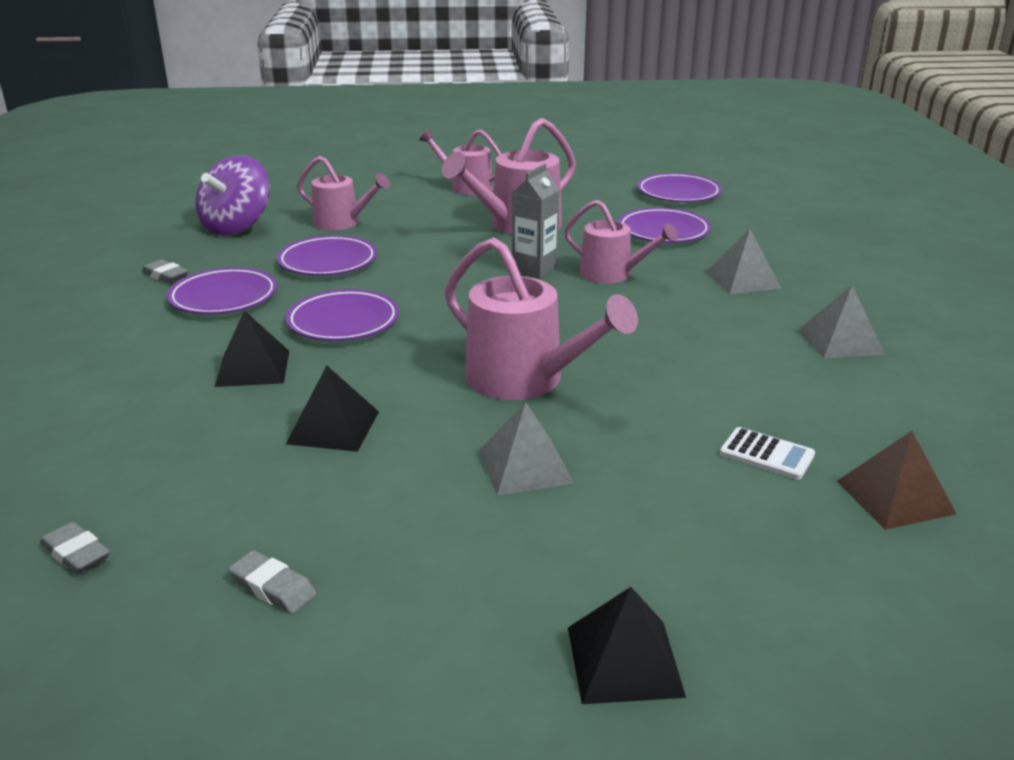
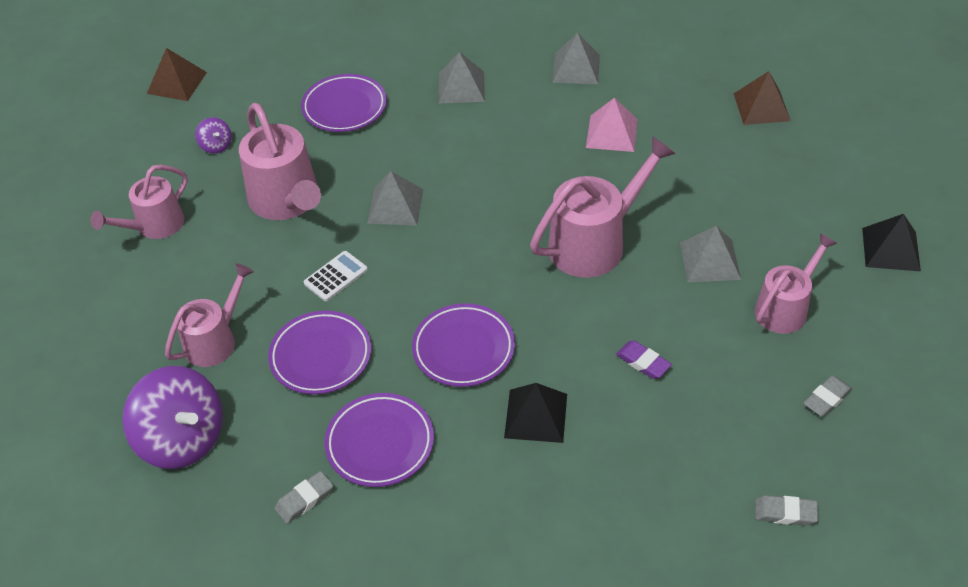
camera: 75 degrees left, 20 degrees up
grey eraser [40,522,110,574] -> grey eraser turned 45 degrees clockwise [755,495,818,526]
black pyramid [286,366,379,452] -> purple eraser [616,340,672,379]
grey carton [512,164,559,278] -> grey pyramid [367,171,423,226]
pink watering can [564,200,678,284] -> pink watering can moved to [755,233,837,334]
purple plate [637,173,722,202] -> none
white calculator [720,427,815,480] -> white calculator moved to [304,251,368,301]
none -> brown pyramid [147,48,207,101]
none -> purple spinning top [195,117,232,154]
none -> pink pyramid [586,98,638,152]

